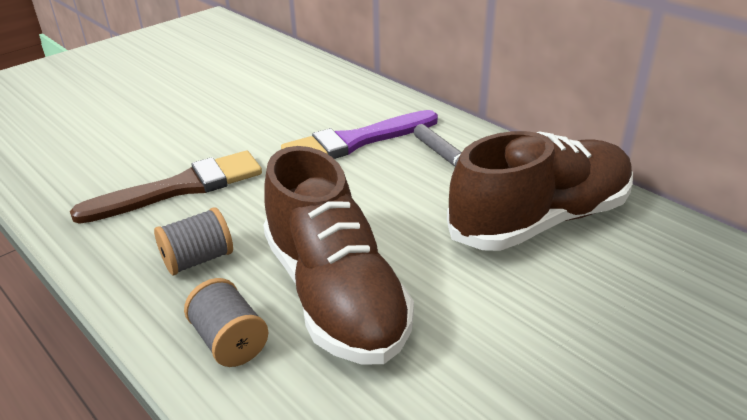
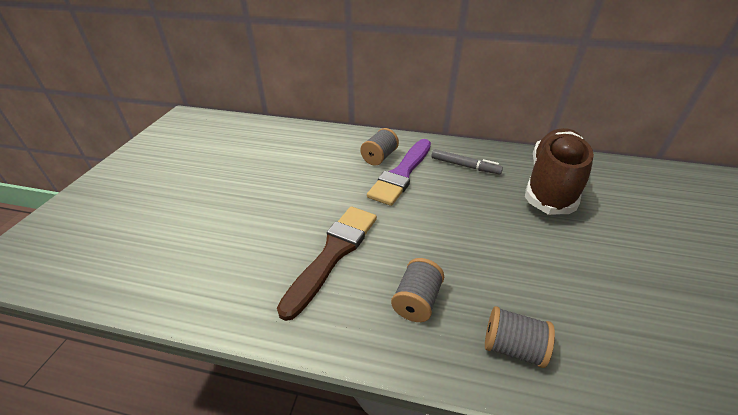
camera: 35 degrees left, 5 degrees up
brown shoe [263,146,414,364] -> none
none -> grey spool [360,128,399,166]

